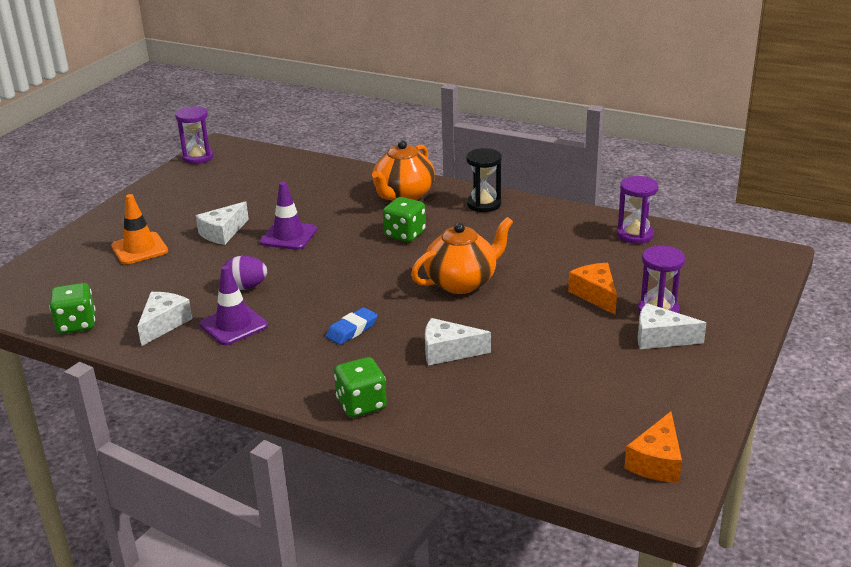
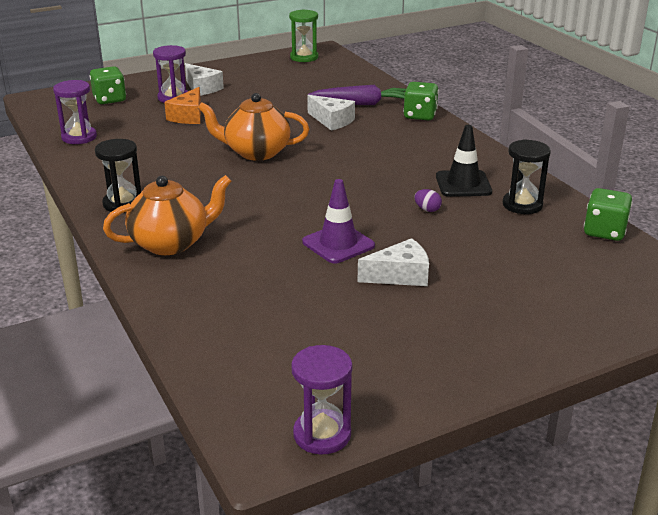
camera: 145 degrees left, 0 degrees up
orange traffic cone [111,194,168,264] -> none
white cheese [137,292,192,346] -> black hourglass [503,139,551,214]
purple traffic cone [200,266,268,345] -> black traffic cone [436,125,492,197]
purple egg [224,256,267,290] -> purple egg [414,189,442,212], size x0.61
blue eraser [326,307,378,345] -> none
green dice [383,197,426,242] -> green dice moved to [90,66,126,104]
orange cheese [624,411,682,483] -> green hourglass [289,9,318,62]
none -> purple carrot [308,85,406,105]

